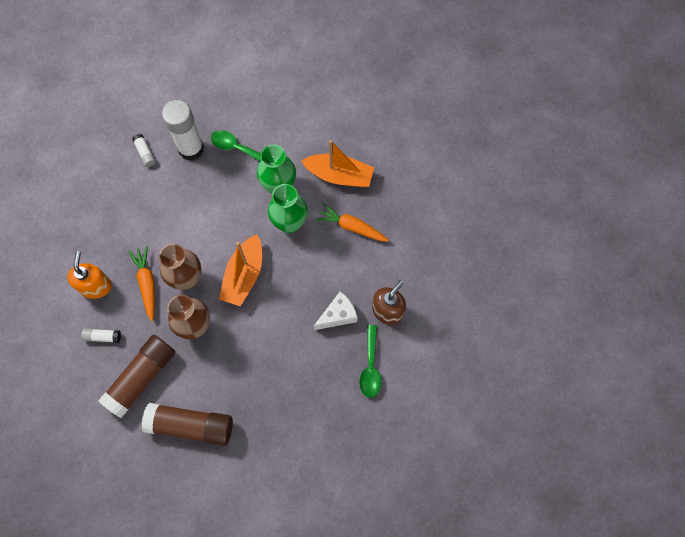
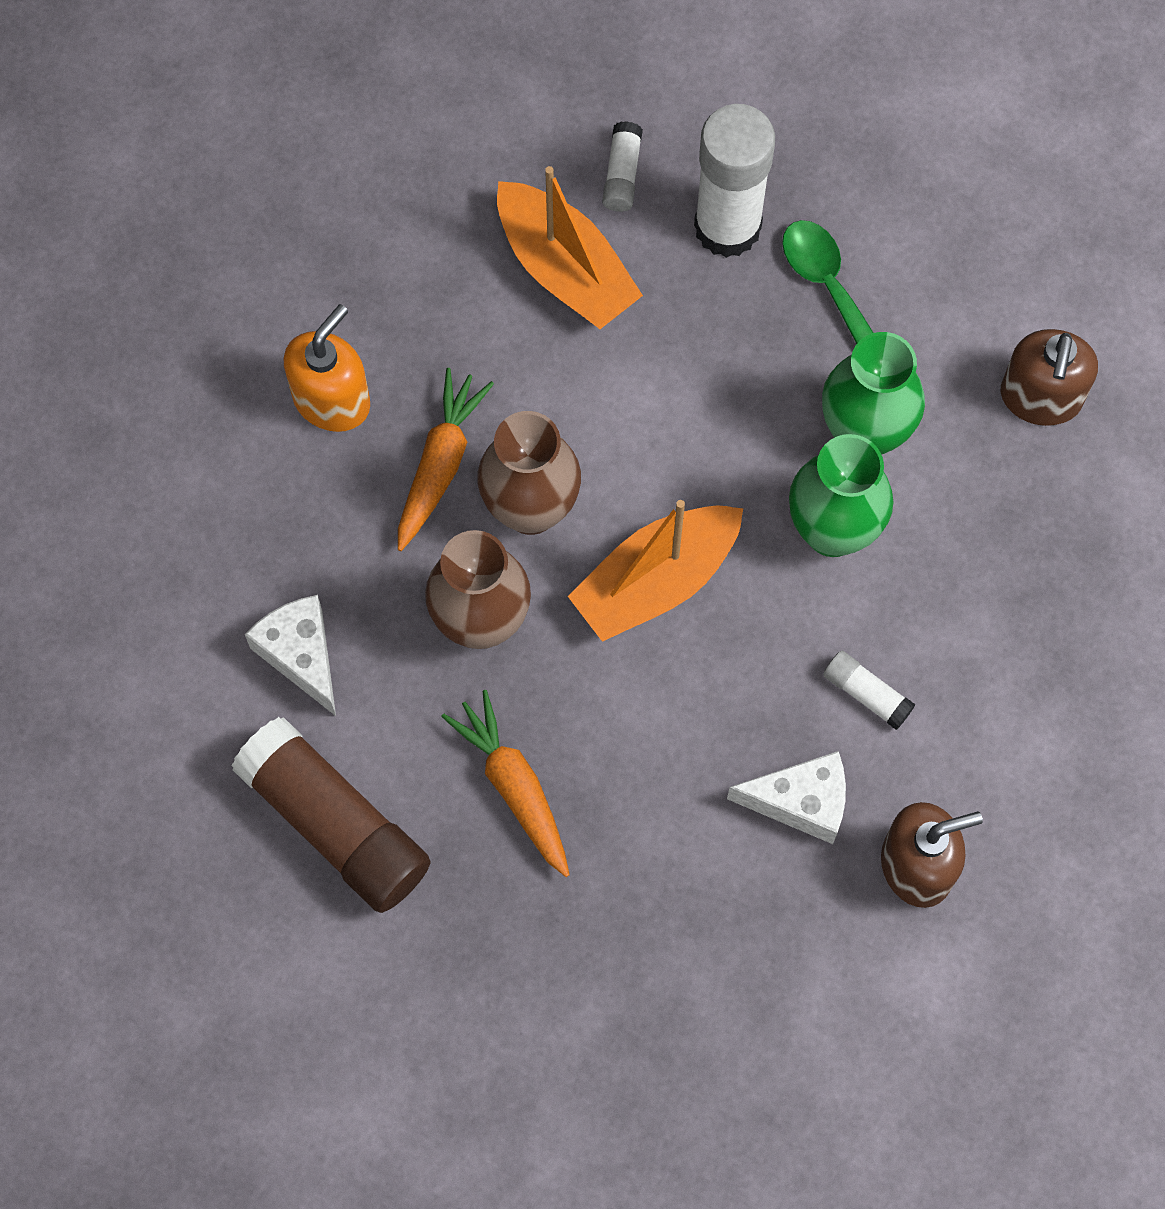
camera: 35 degrees right, 0 degrees up
white glue stick [81,328,121,343] -> white glue stick moved to [823,650,916,730]
brown glue stick [98,335,175,418] -> white cheese [245,595,336,716]
orange boat [301,140,374,187] -> orange boat moved to [497,166,643,329]
orange carrot [315,203,389,242] -> orange carrot moved to [441,690,570,877]
green spoon [359,325,382,398] -> none
none -> brown soap dispenser [1001,329,1098,426]

